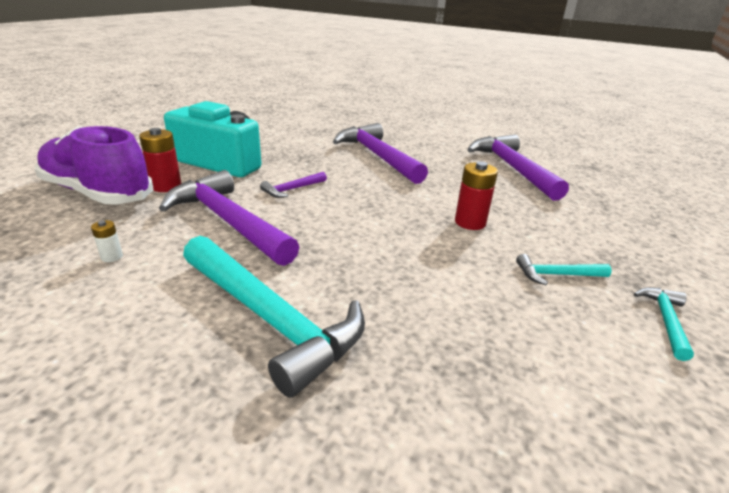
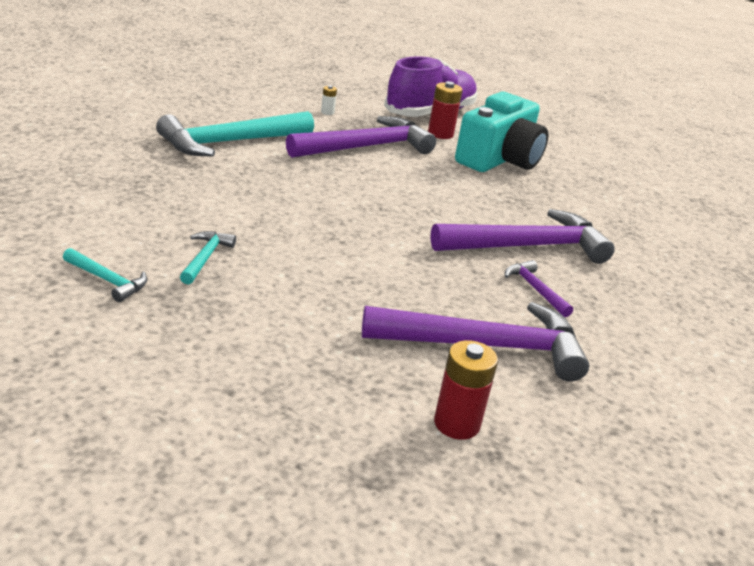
camera: 100 degrees right, 0 degrees up
purple hammer [260,172,327,198] -> purple hammer moved to [505,260,573,317]
red battery [455,161,498,230] -> red battery moved to [434,340,498,440]

